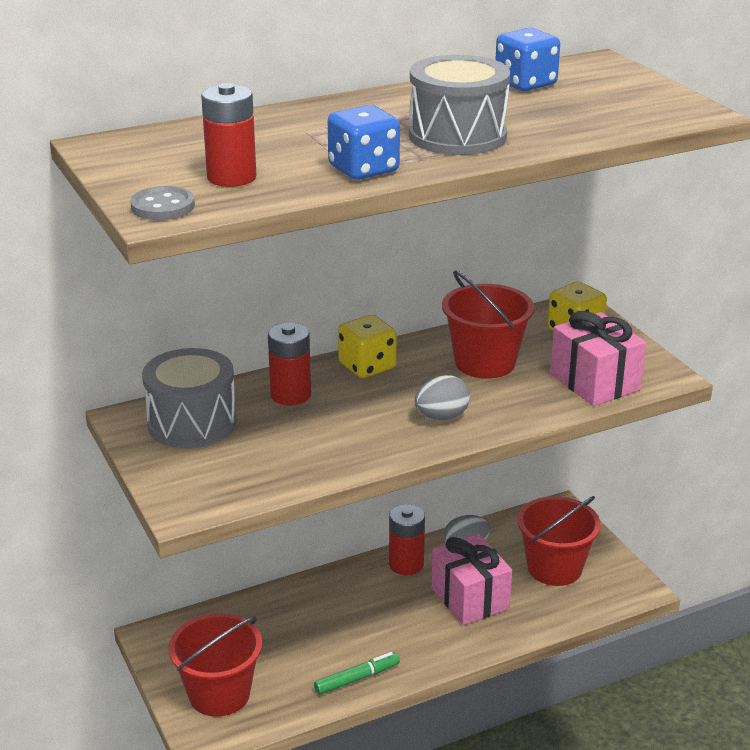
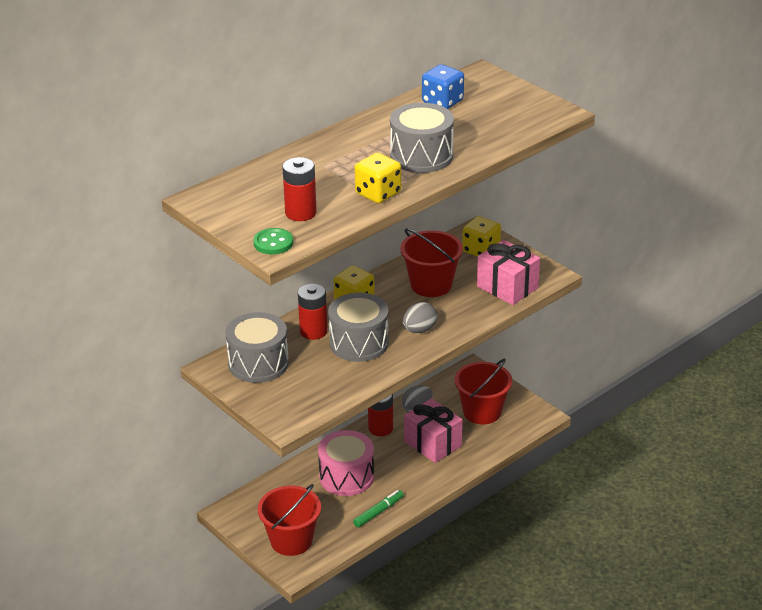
camera: 15 degrees left, 5 degrees up
grey button [130,186,195,220] -> green button [253,228,293,254]
blue dice [328,105,400,180] -> yellow dice [355,153,401,203]
none -> pink drum [318,430,374,496]
none -> grey drum [328,293,389,362]

